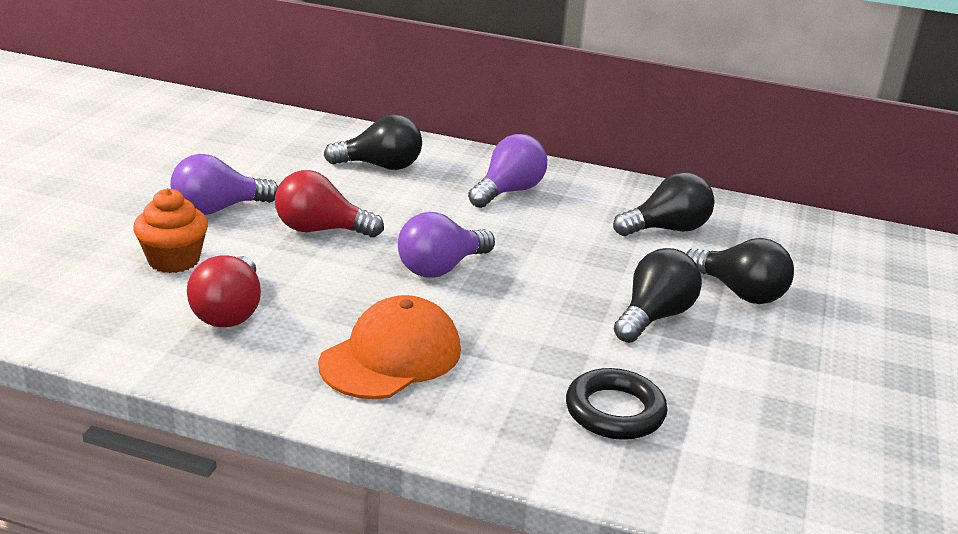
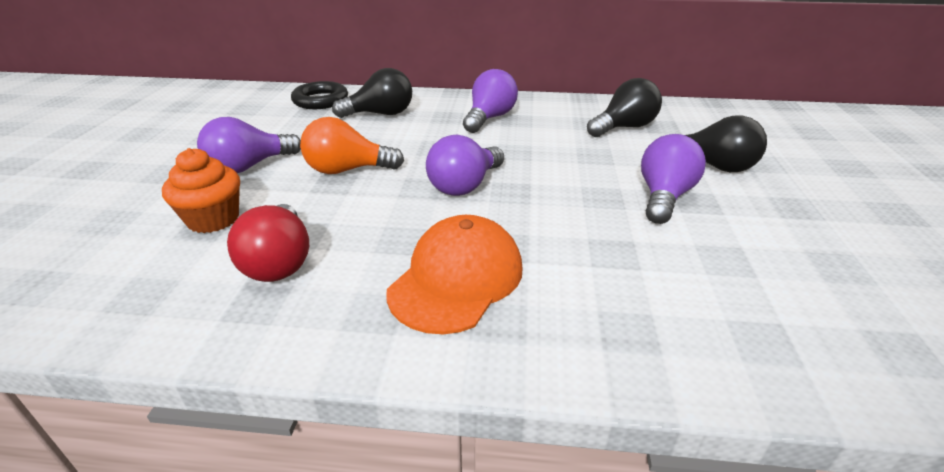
camera: 10 degrees left, 5 degrees up
red light bulb [275,170,384,237] -> orange light bulb [300,117,404,174]
black ring [566,368,667,440] -> black ring moved to [291,81,348,109]
black light bulb [614,248,702,343] -> purple light bulb [641,134,706,224]

